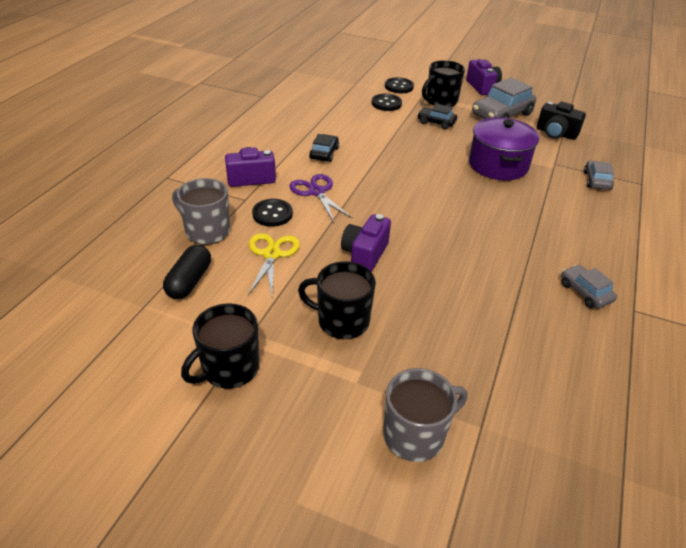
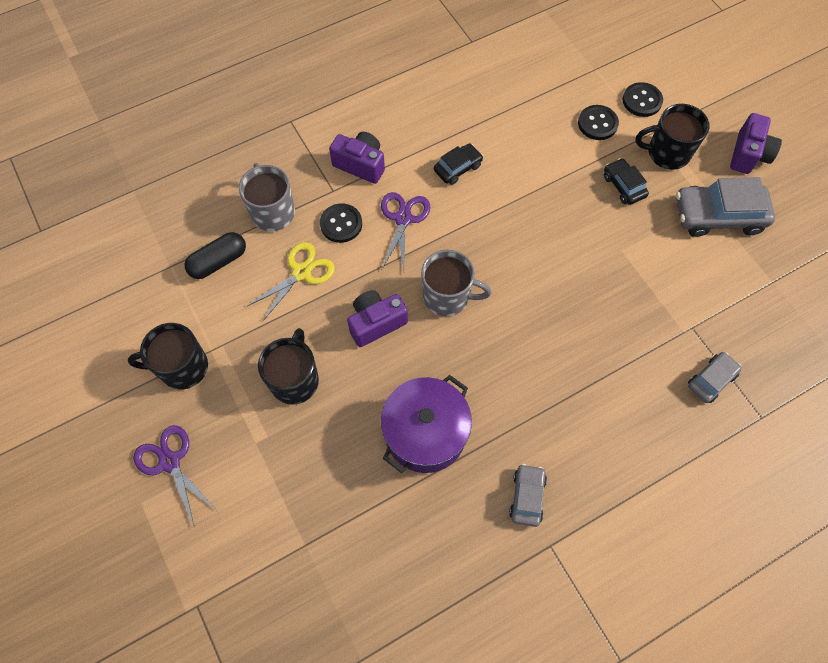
camera: 40 degrees right, 25 degrees up
black mug [298,261,376,339] -> black mug turned 45 degrees clockwise [258,328,319,405]
grey mug [383,368,468,462] -> grey mug moved to [421,249,491,316]
purple pot [469,117,539,181] -> purple pot moved to [381,375,472,473]
black camera [537,102,586,140] -> none
none -> purple scissors [133,425,217,525]

